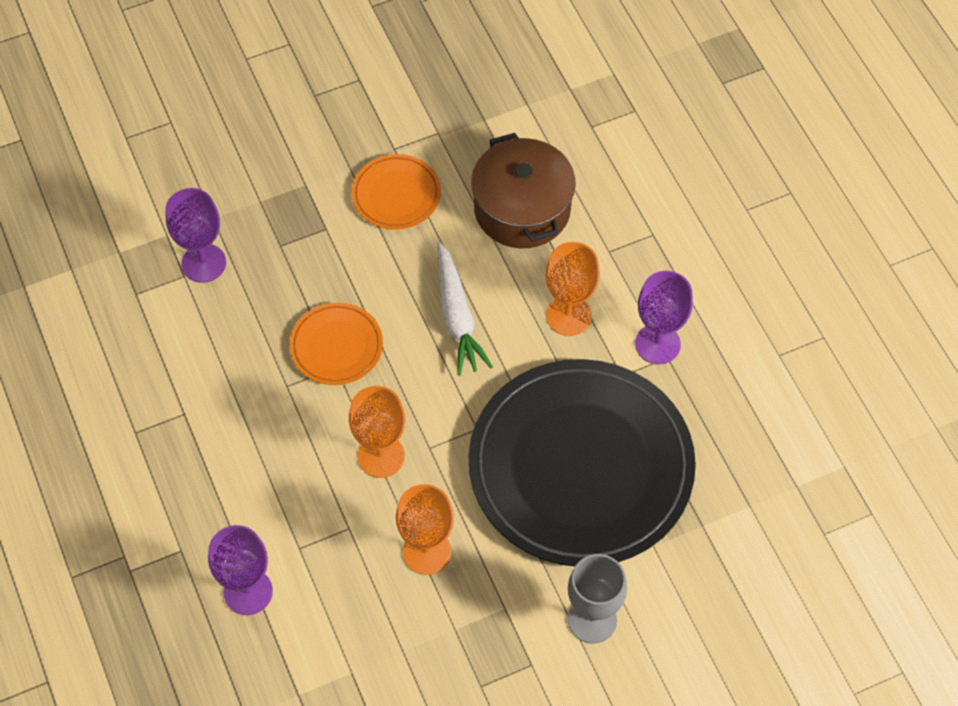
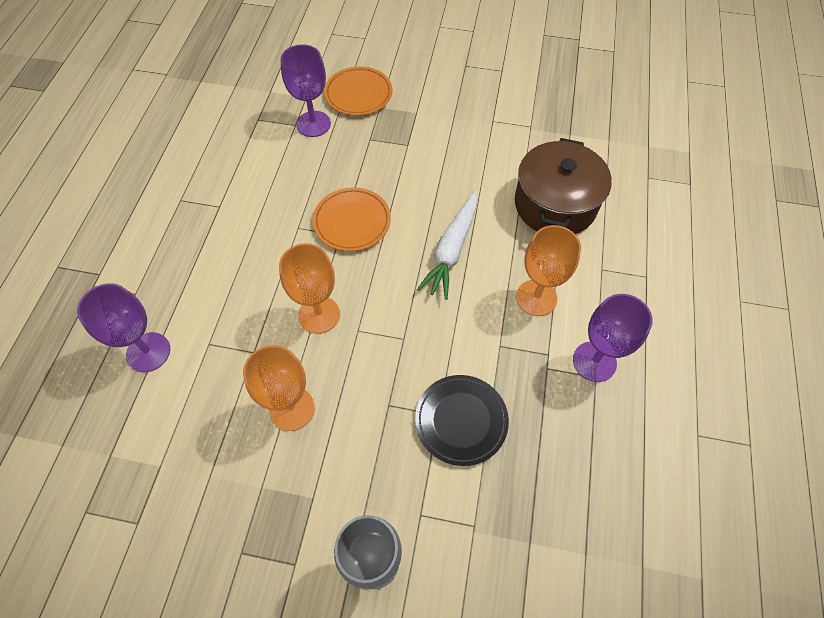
camera: 35 degrees right, 0 degrees up
orange plate [352,154,441,230] -> orange plate moved to [324,66,393,116]
black plate [469,359,696,566] -> black plate [415,375,509,466], size x0.43

